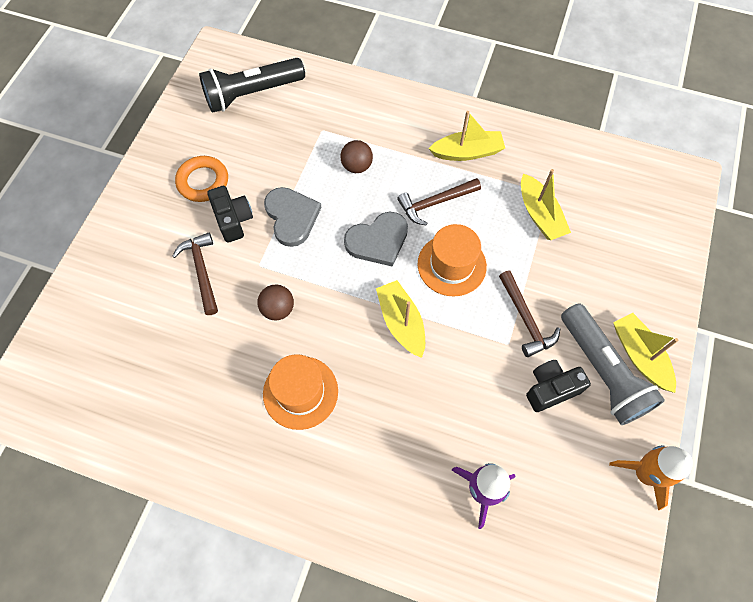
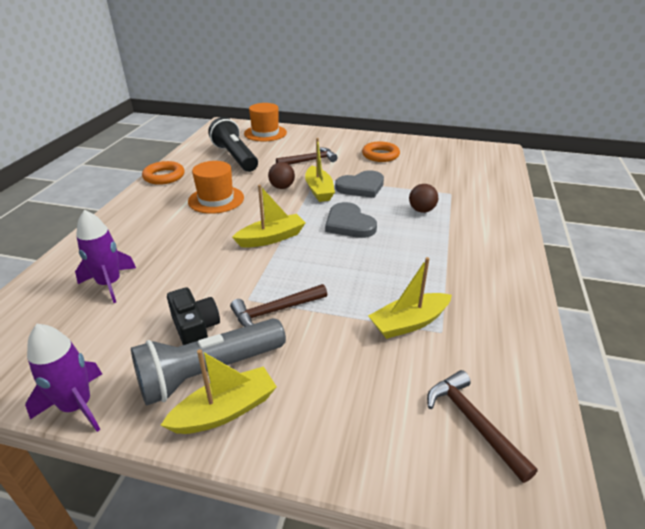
camera: 85 degrees right, 30 degrees down
black flashlight [199,58,305,113] -> black flashlight moved to [208,117,258,172]
black camera [207,186,253,243] -> none
brown hammer [397,178,481,226] -> brown hammer moved to [427,370,538,483]
orange hat [418,224,487,296] -> orange hat moved to [244,103,287,141]
yellow boat [429,111,505,161] -> yellow boat moved to [305,138,335,202]
orange rocket [609,445,693,510] -> purple rocket [25,324,102,432]
none -> orange ring [142,161,184,185]

